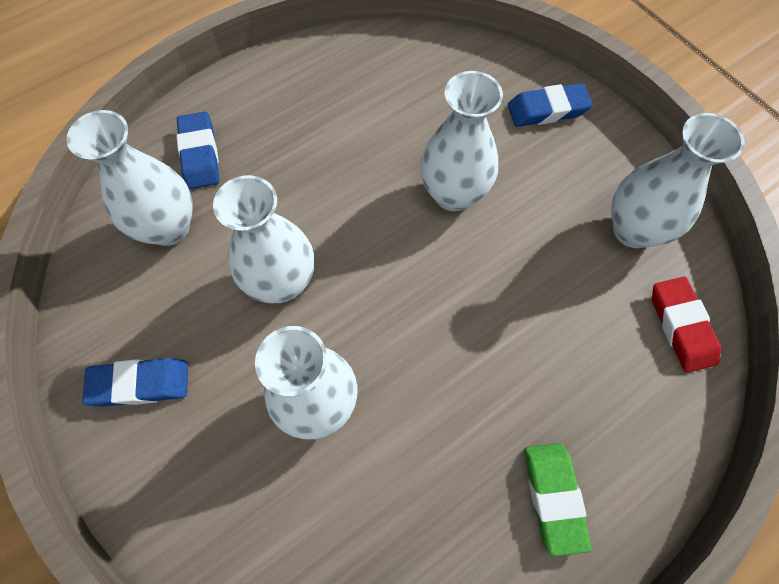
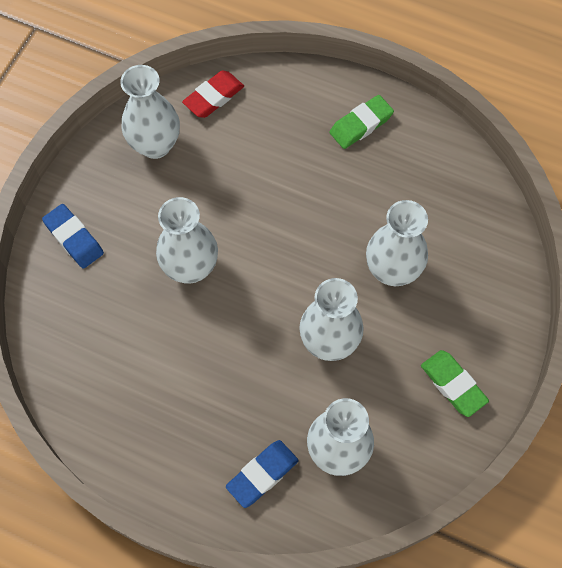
camera: 120 degrees left, 0 degrees up
blue eraser [82,358,188,407] -> green eraser [421,350,489,417]

